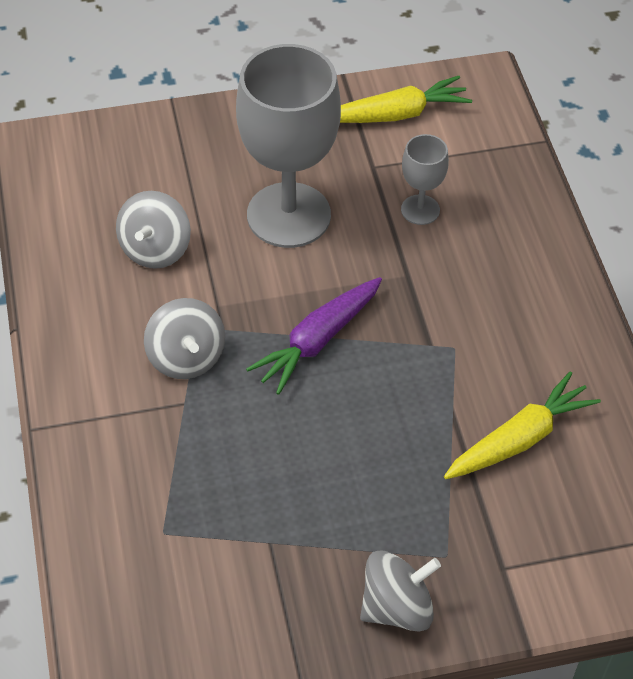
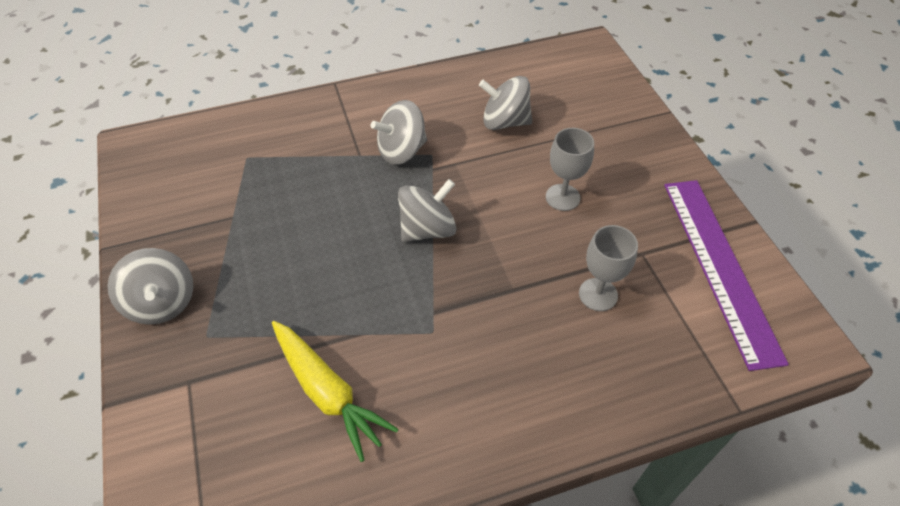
camera: 85 degrees right, 0 degrees up
grey goblet [236,44,341,248] -> grey goblet [546,128,594,211], size x0.46
purple carrot [246,277,382,395] -> grey spinning top [398,179,456,242]
yellow carrot [340,76,472,123] -> purple ruler [664,180,789,371]

